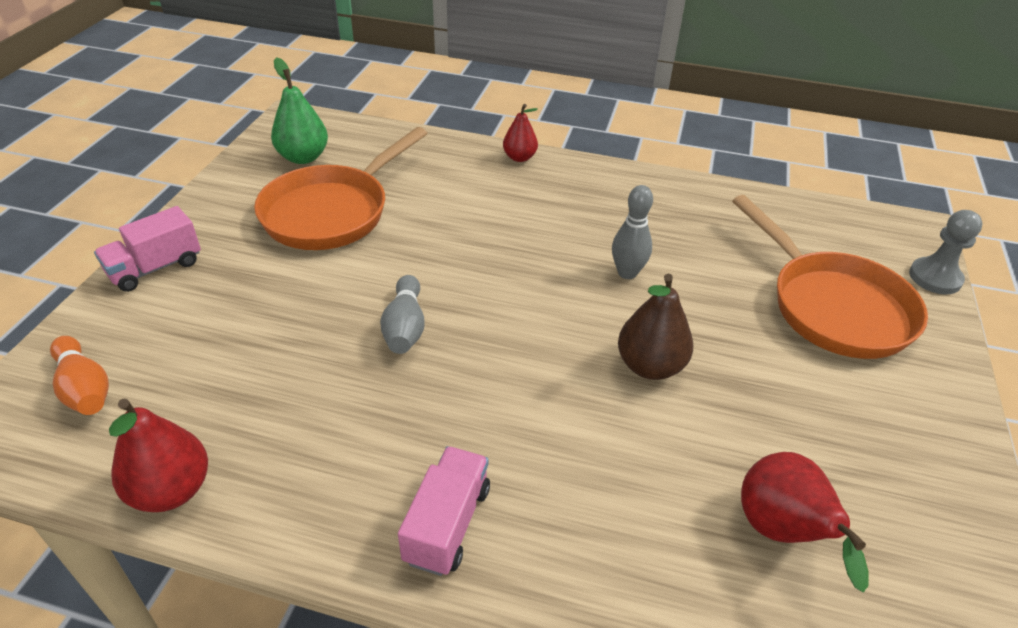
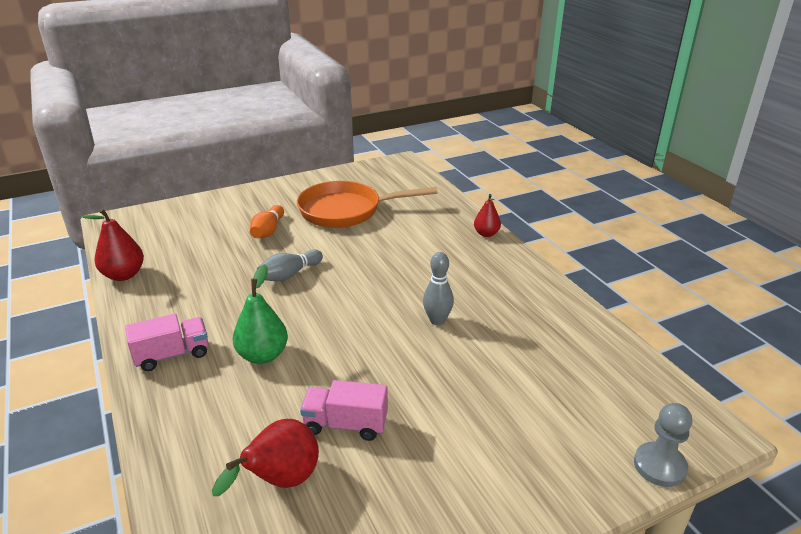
camera: 50 degrees right, 10 degrees down
orange bowling pin [50,336,109,415] -> orange bowling pin moved to [250,205,284,238]
pink truck [94,206,201,292] -> pink truck moved to [300,380,388,441]
green pear [271,57,328,164] -> green pear moved to [233,264,288,364]
brown pear [618,274,693,380] -> none
orange pan [732,195,928,359] -> none

